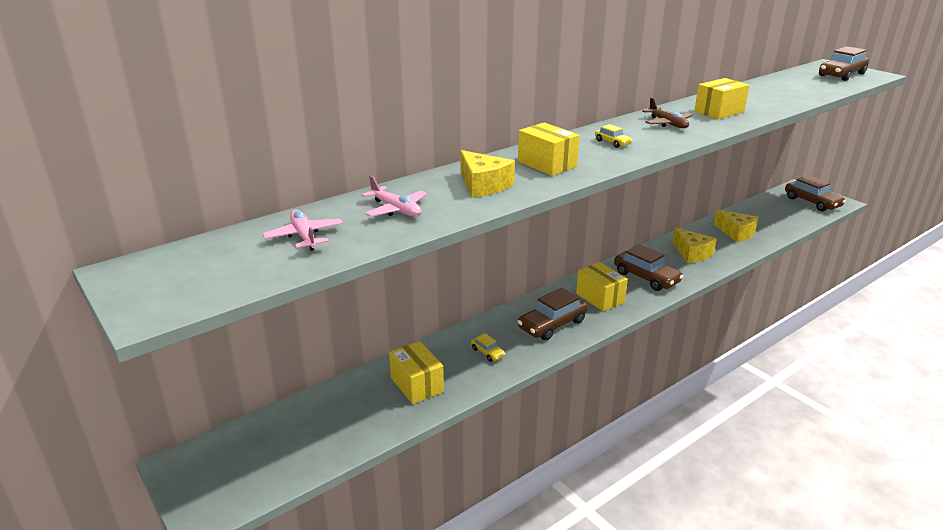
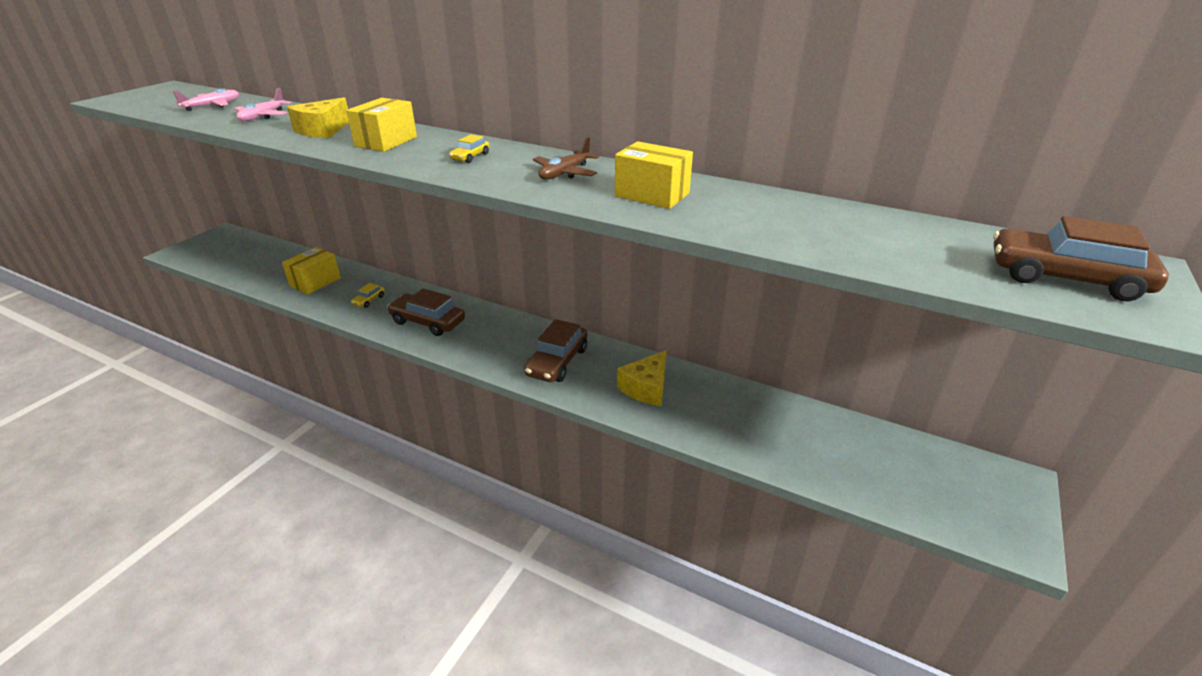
camera: 65 degrees right, 5 degrees up
yellow box [576,262,628,311] -> none
yellow cheese [714,210,758,242] -> none
brown car [785,175,846,211] -> none

